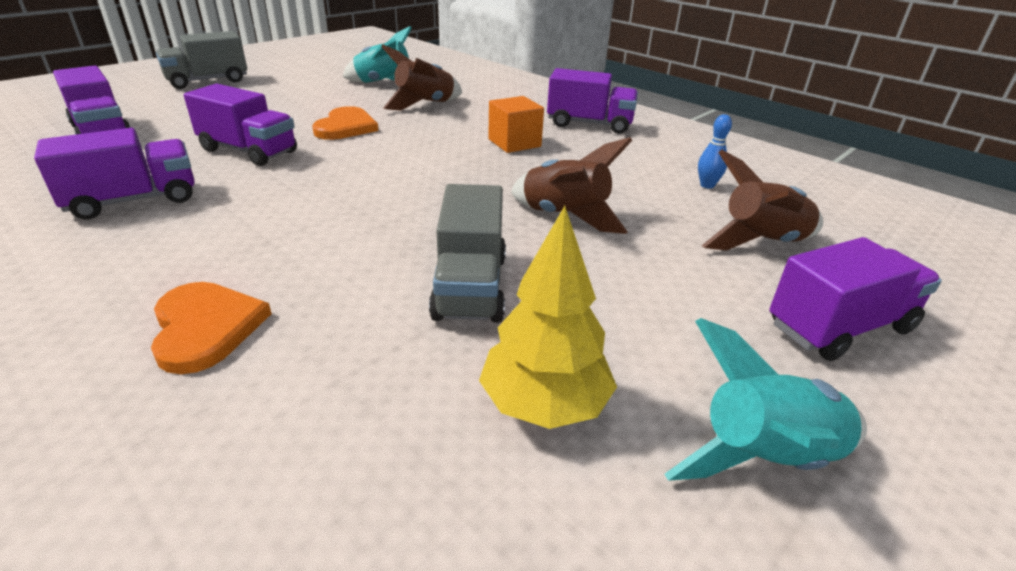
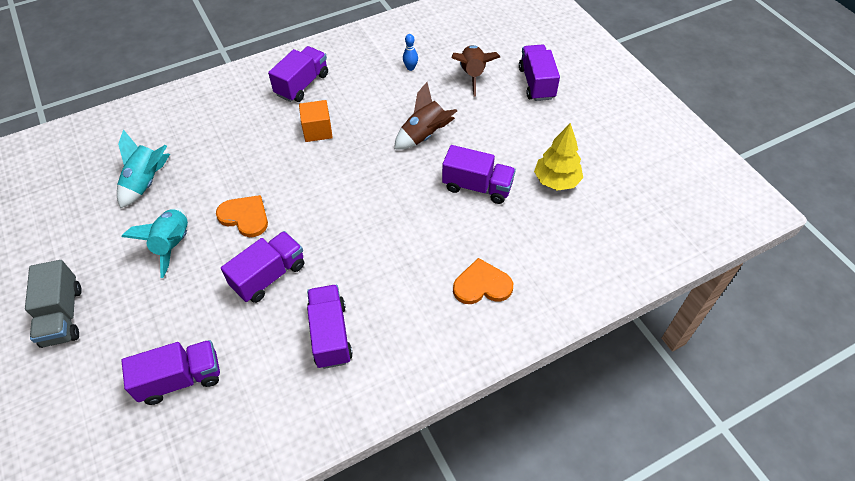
camera: 70 degrees left, 20 degrees up
brown rocket [381,44,462,111] -> none
grey truck [429,184,506,323] -> purple truck [442,145,516,204]
turquoise rocket [664,318,867,481] -> turquoise rocket moved to [121,208,188,278]

